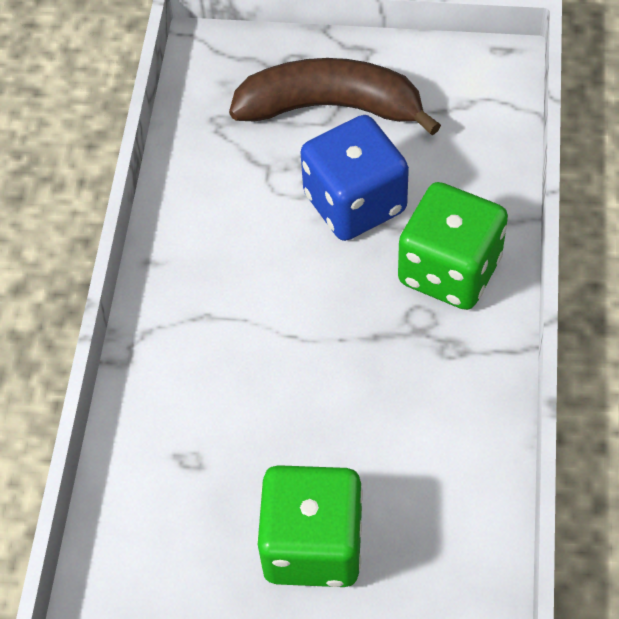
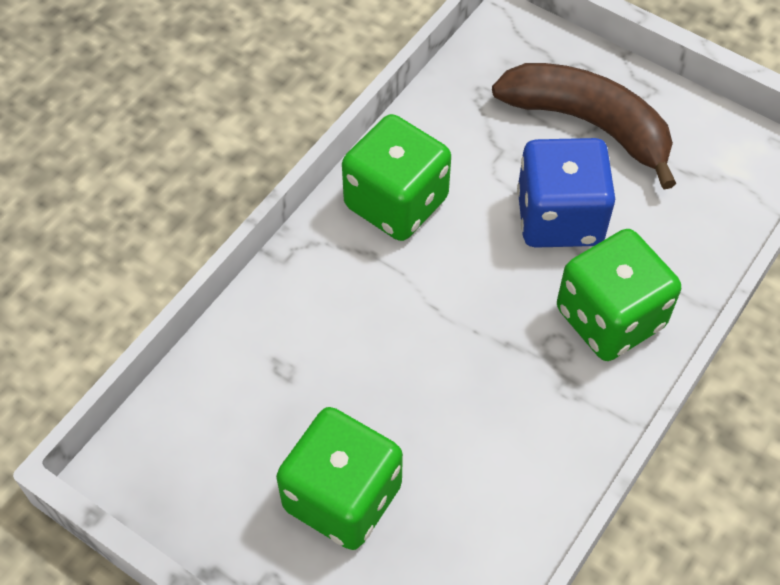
camera: 25 degrees right, 0 degrees up
none -> green dice [342,114,451,241]

